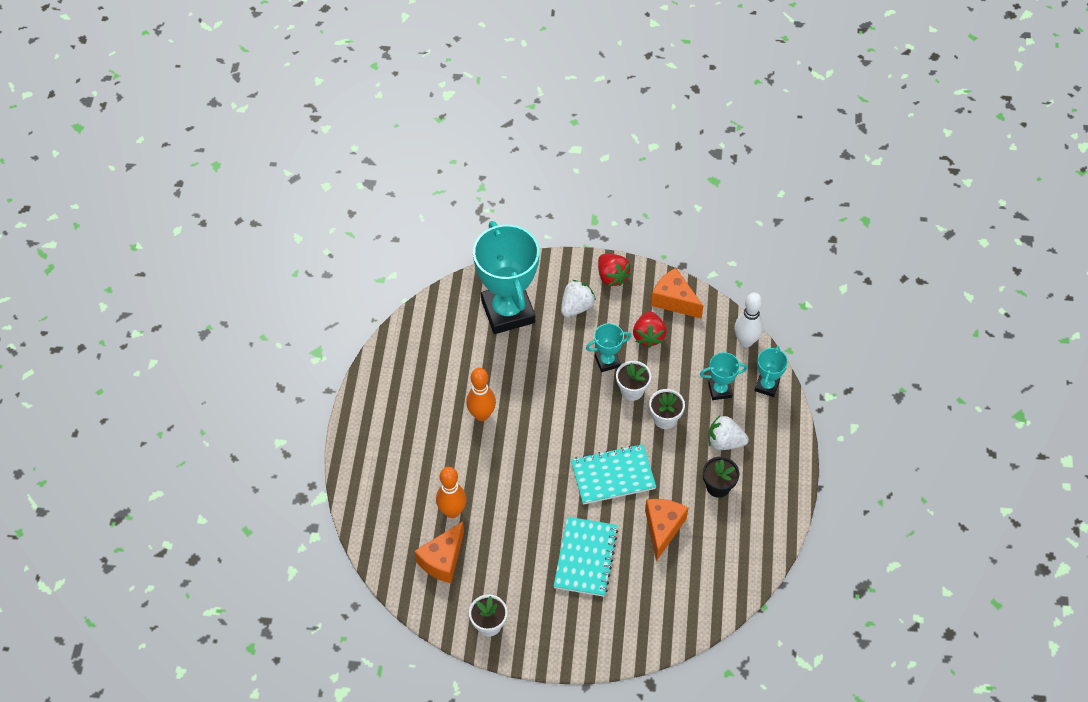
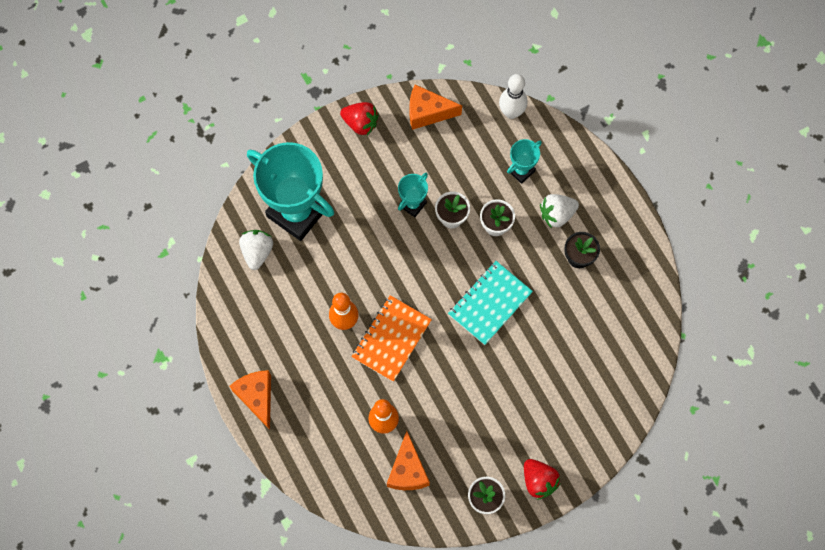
camera: 35 degrees left, 15 degrees up
turquoise notebook [553,517,618,597] -> none
white strawberry [561,280,596,317] -> white strawberry moved to [239,230,273,270]
red strawberry [633,311,667,348] -> red strawberry moved to [524,459,560,500]
orange cheese [645,499,688,561] -> orange cheese moved to [230,370,271,430]
turquoise trophy [755,346,788,397] -> none
none -> orange notebook [351,295,432,382]

